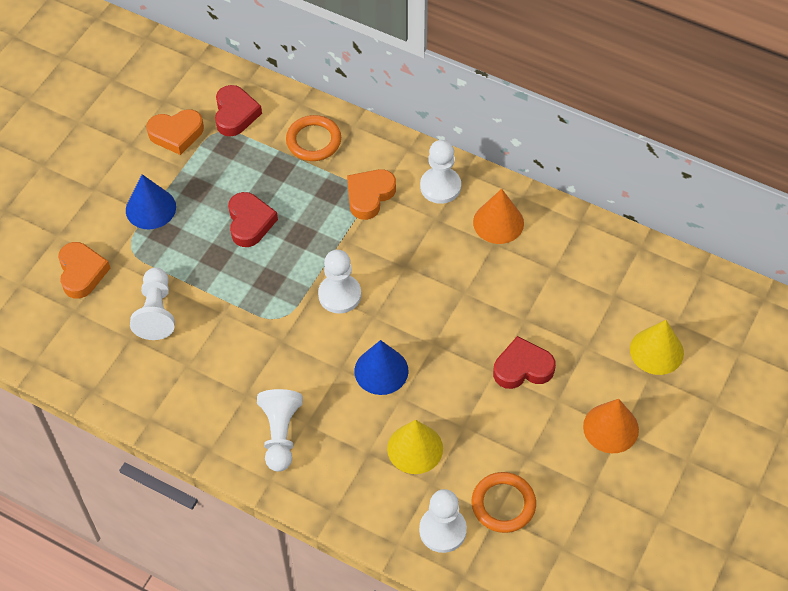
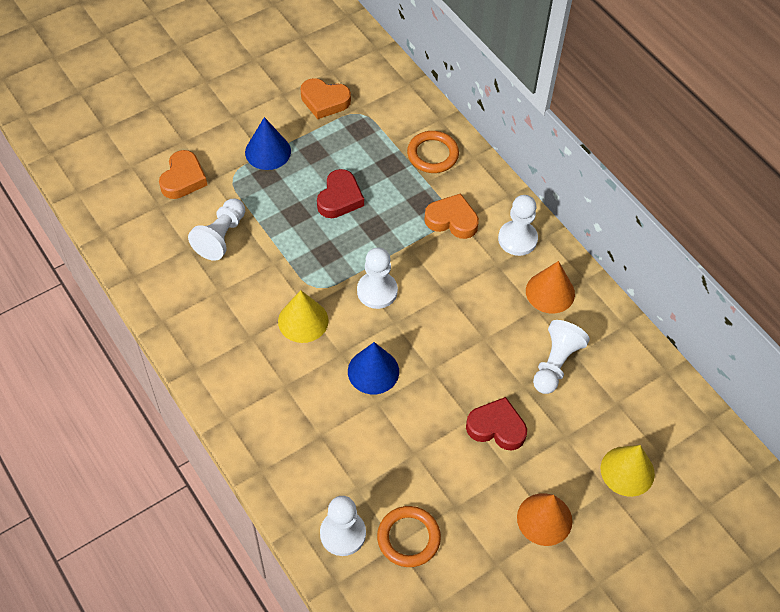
camera: 25 degrees right, 0 degrees up
red heart [215,85,262,137] -> none
white pawn [257,389,303,472] -> white pawn moved to [533,320,590,394]
orange heart [347,169,396,220] -> orange heart turned 45 degrees clockwise [424,193,479,239]
yellow cone [387,420,443,474] -> yellow cone moved to [278,290,329,343]

